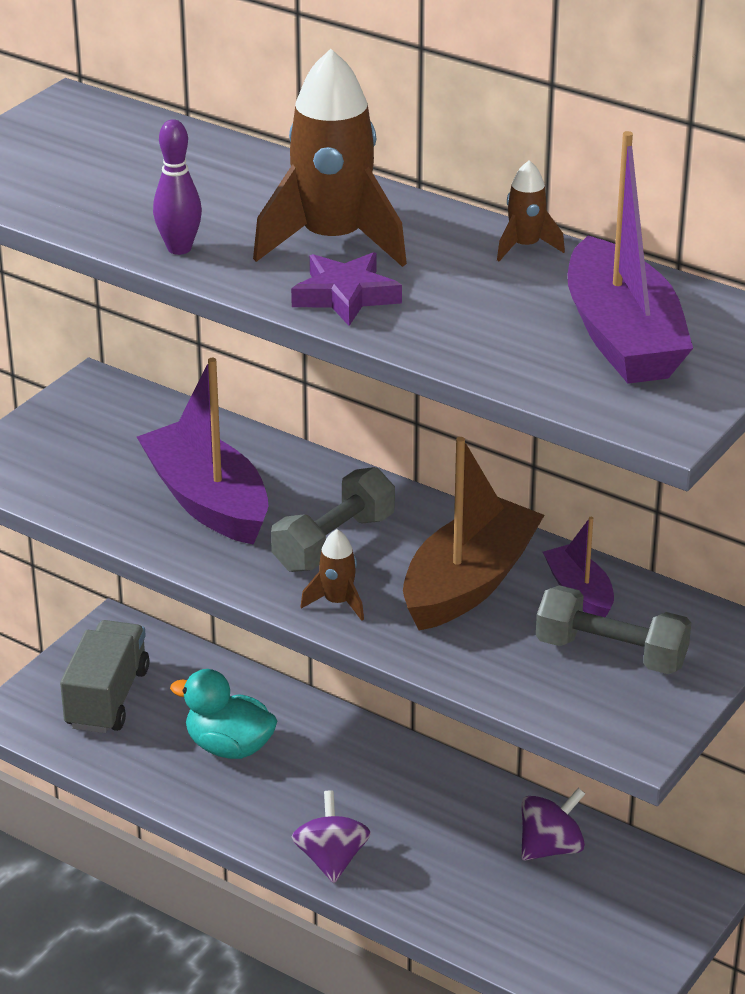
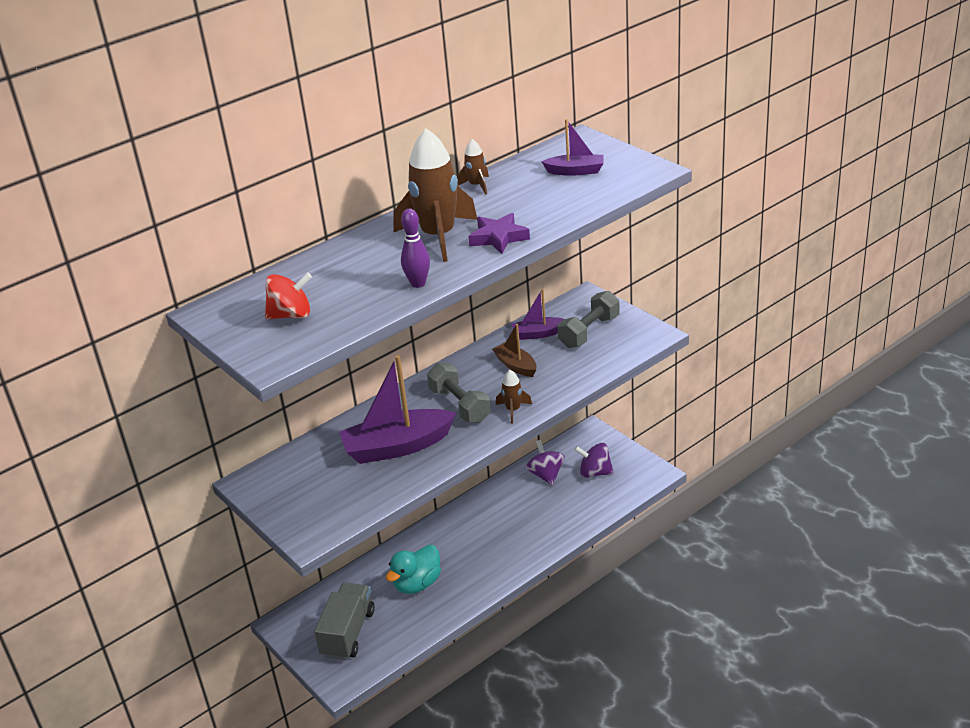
camera: 70 degrees left, 0 degrees up
grey truck [60,620,149,733] -> grey truck turned 75 degrees clockwise [314,582,375,660]
purple spinning top [292,790,371,883] -> purple spinning top moved to [574,443,614,478]
brown boat [403,437,545,631] -> brown boat [492,324,537,377], size x0.54
purple boat [568,131,693,384] -> purple boat [541,119,604,176], size x0.54
none -> red spinning top [265,272,312,319]

